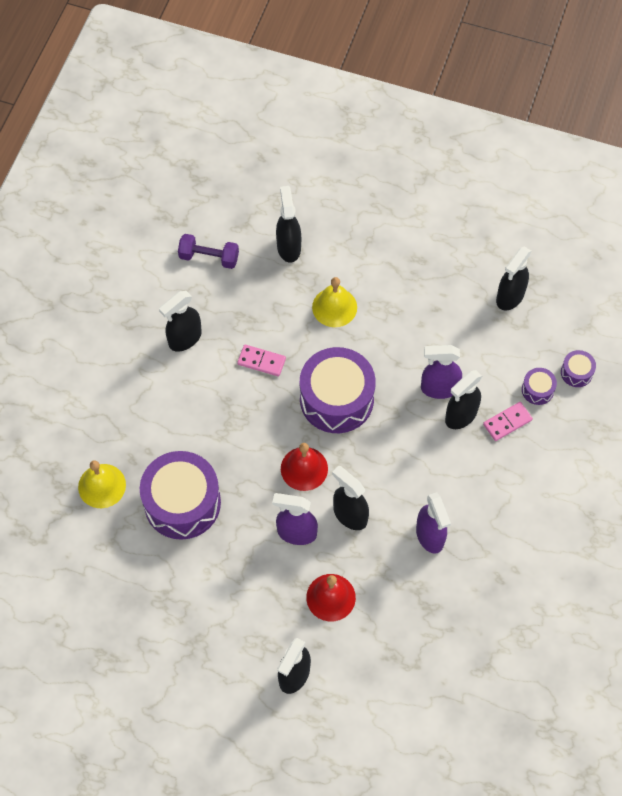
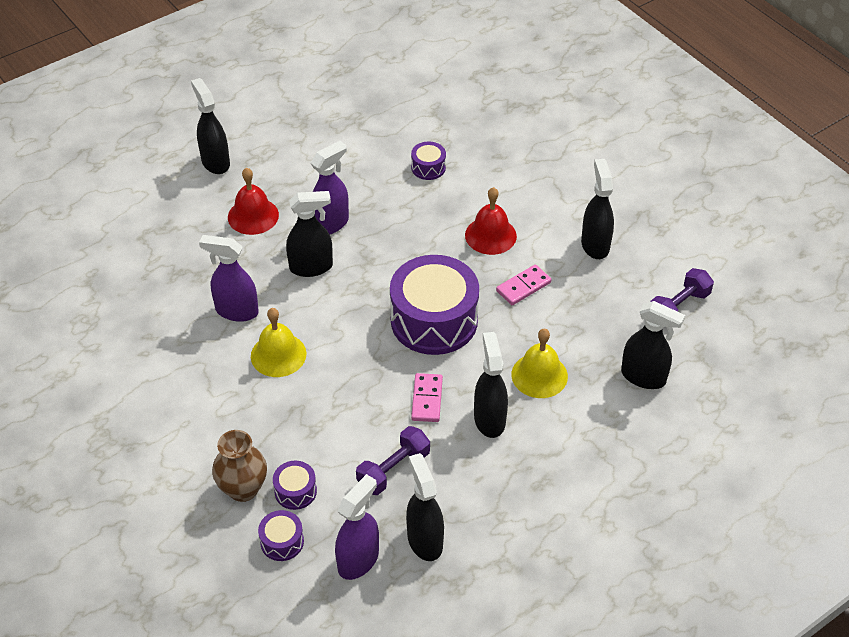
camera: 125 degrees right, 15 degrees down
yellow bell [78,460,126,508] -> yellow bell moved to [251,308,307,377]
purple drum [140,451,221,540] -> purple drum [411,141,446,180], size x0.44
red bell [281,443,328,491] -> red bell moved to [465,187,517,255]
purple spray bottle [421,345,462,399] -> purple spray bottle moved to [335,474,379,580]
black spray bottle [445,370,482,429] -> black spray bottle moved to [474,332,508,438]
pink domino [483,402,533,441] -> pink domino moved to [411,373,443,422]
none -> brown vase [212,430,267,502]
none -> purple dumbbell [356,426,430,495]

